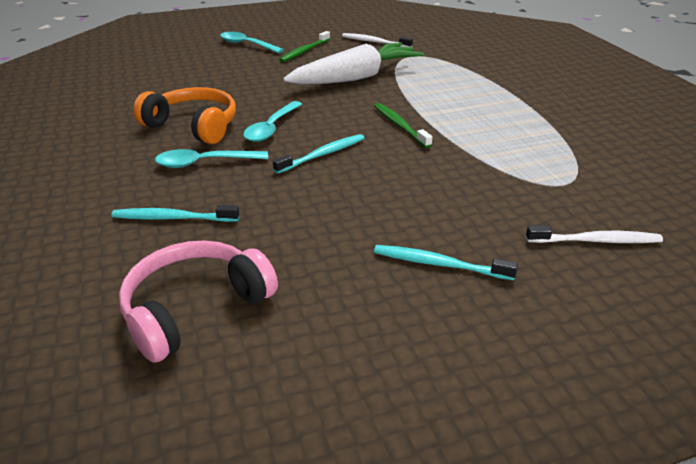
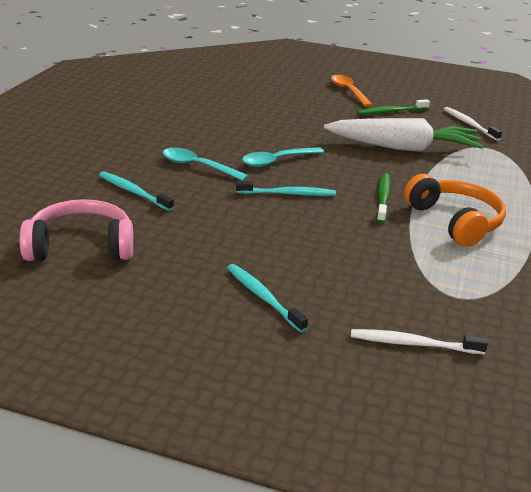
camera: 35 degrees right, 5 degrees down
orange headphones [133,87,236,144] -> orange headphones moved to [404,174,506,247]
turquoise spoon [220,32,284,53] -> orange spoon [331,75,373,107]
white toothbrush [526,225,663,243] -> white toothbrush turned 150 degrees clockwise [351,329,488,354]

